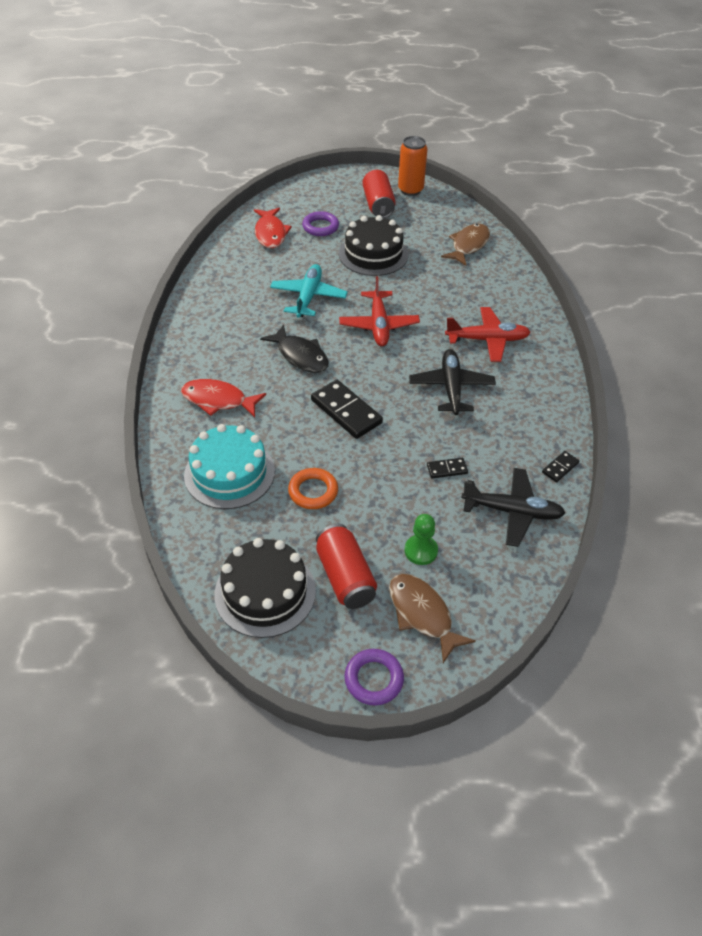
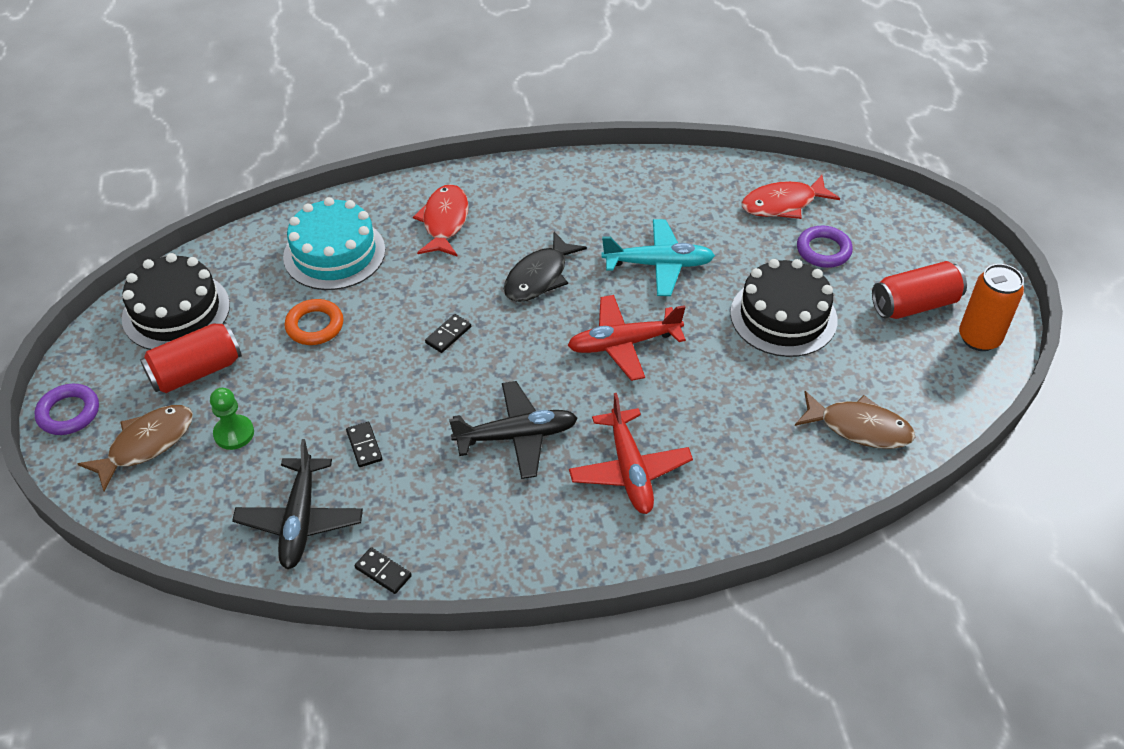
camera: 80 degrees right, 0 degrees up
black domino [311,380,383,439] -> black domino [425,314,471,353], size x0.50

